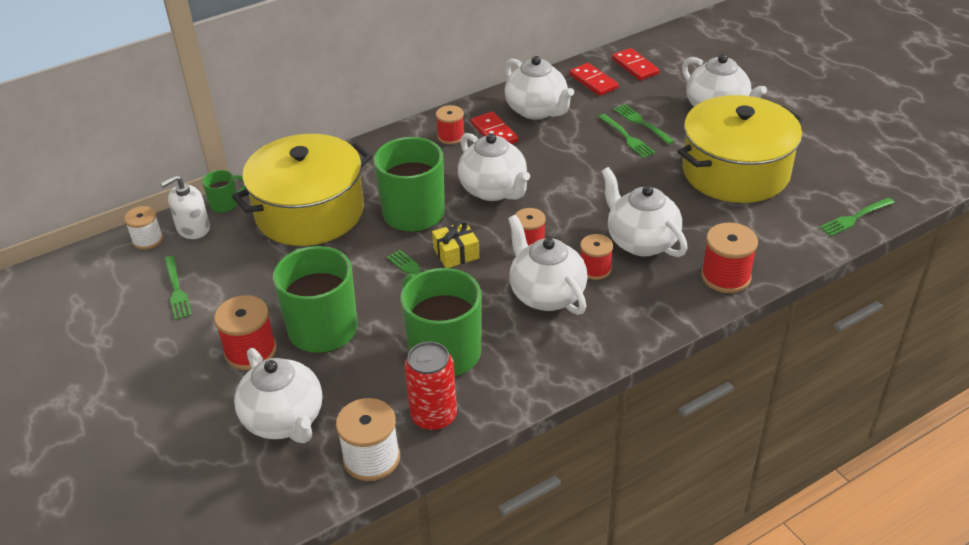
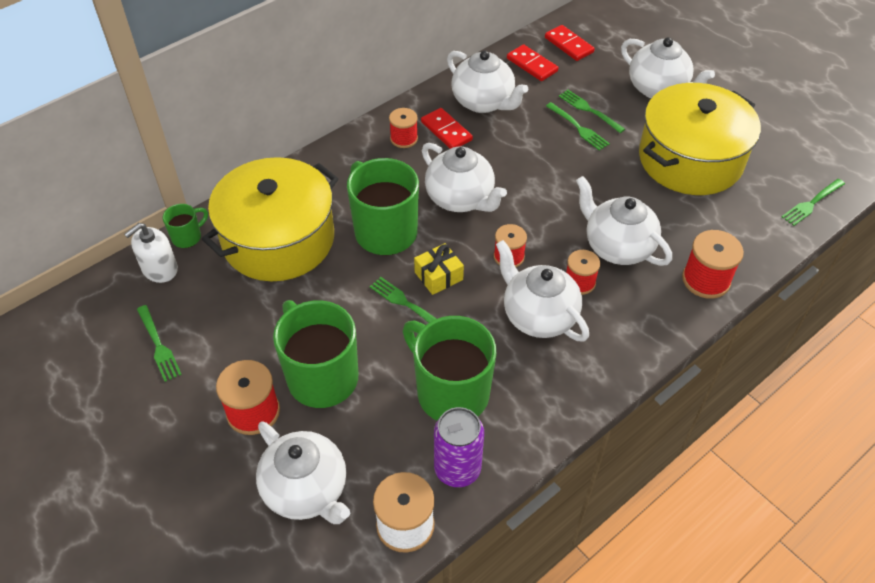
camera: 10 degrees left, 10 degrees up
white spool [124,206,163,250] -> none
red can [405,342,457,431] -> purple can [434,407,484,487]

